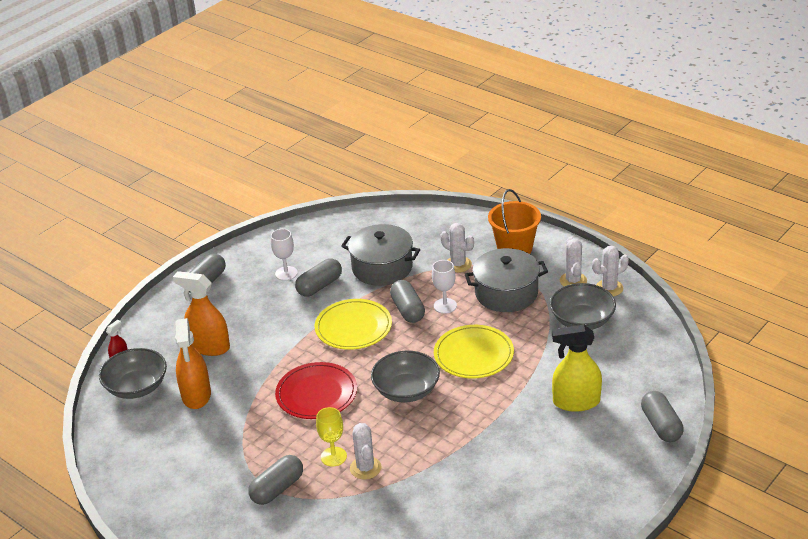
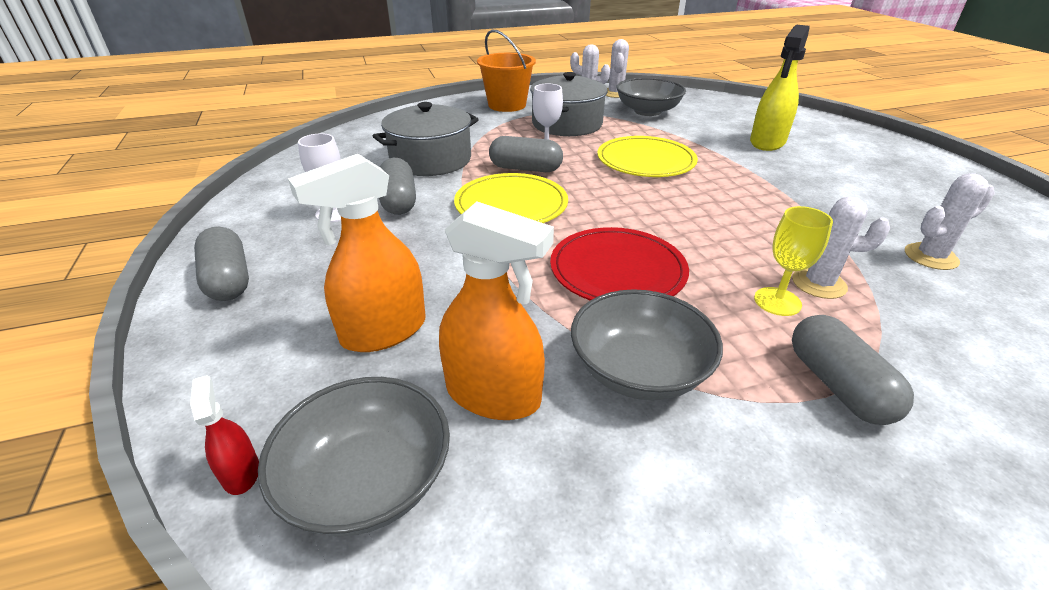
camera: 60 degrees left, 0 degrees up
grey bowl [371,351,440,403] -> grey bowl moved to [571,289,723,400]
white cactus [441,223,474,273] -> white cactus moved to [905,173,995,270]
grey capsule [641,391,684,442] -> none

